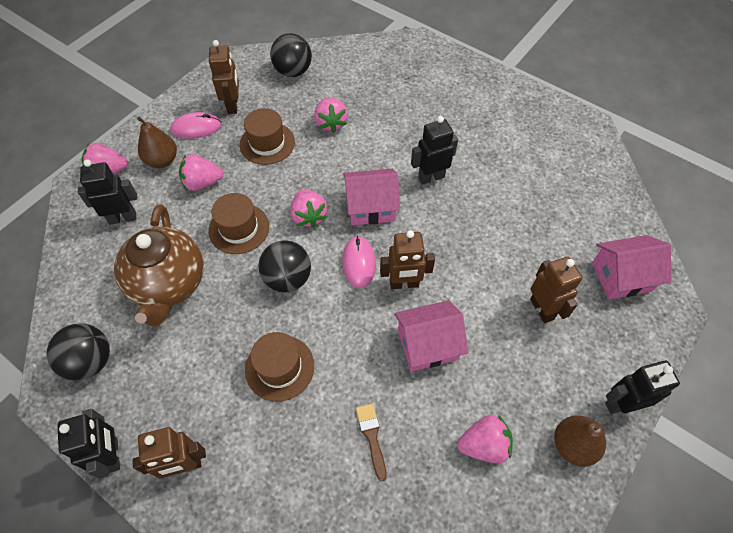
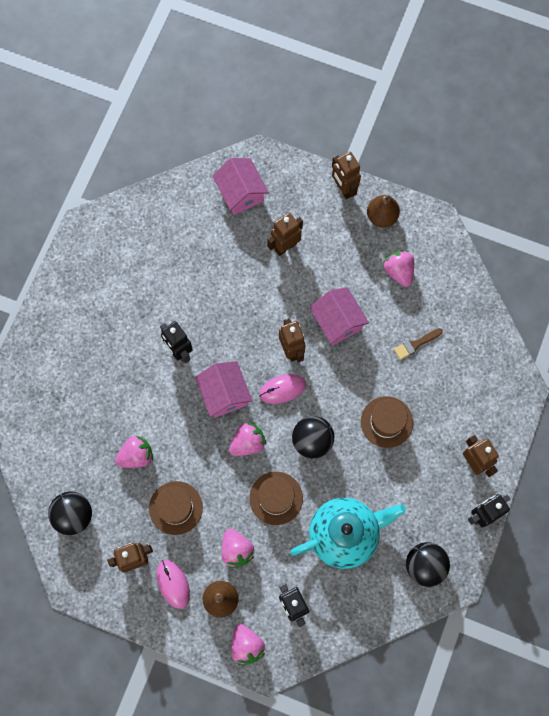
camera: 105 degrees left, 15 degrees up
brown teapot [114,204,204,326] -> turquoise teapot [290,498,406,569]
black robot [606,361,680,414] -> brown robot [332,152,361,199]

